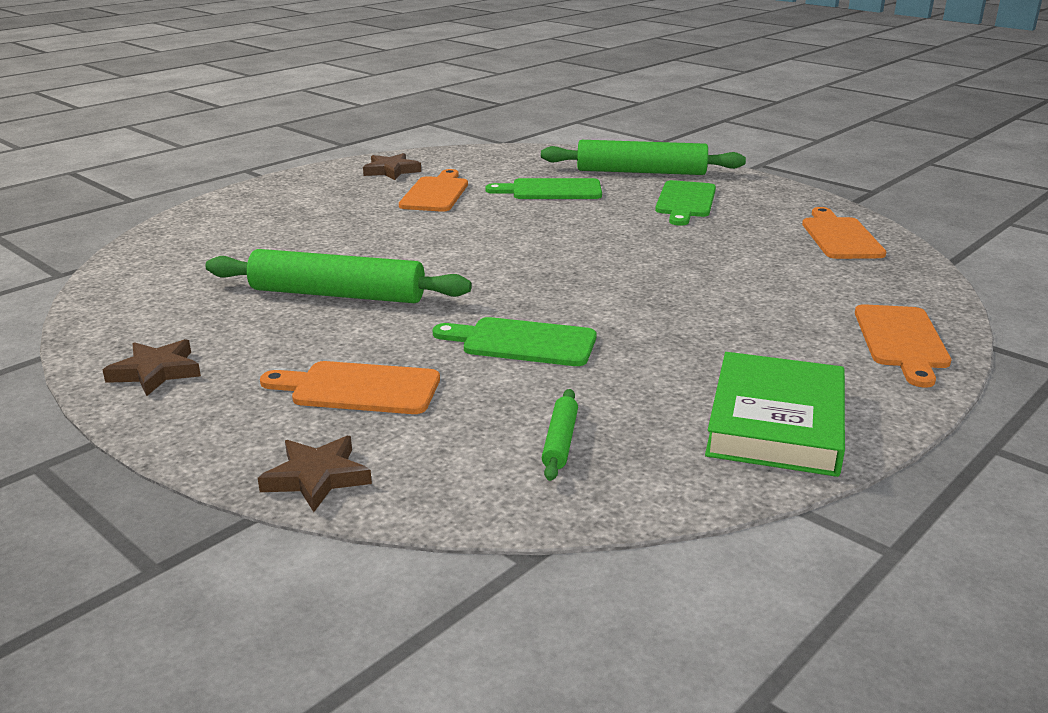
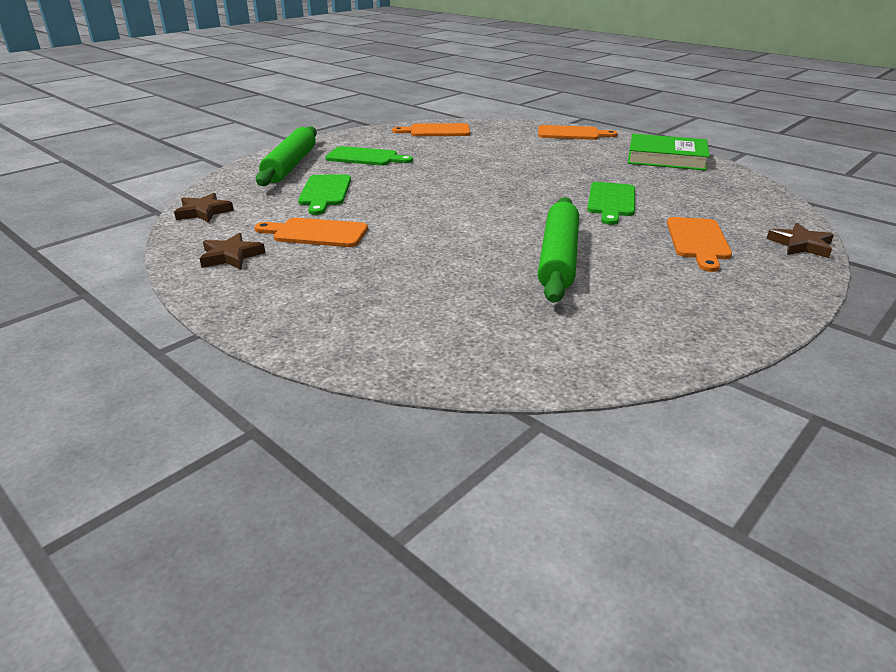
camera: 90 degrees left, 5 degrees up
brown star [103,339,201,396] -> brown star moved to [174,193,234,223]
green rolling pin [542,389,578,481] -> none

